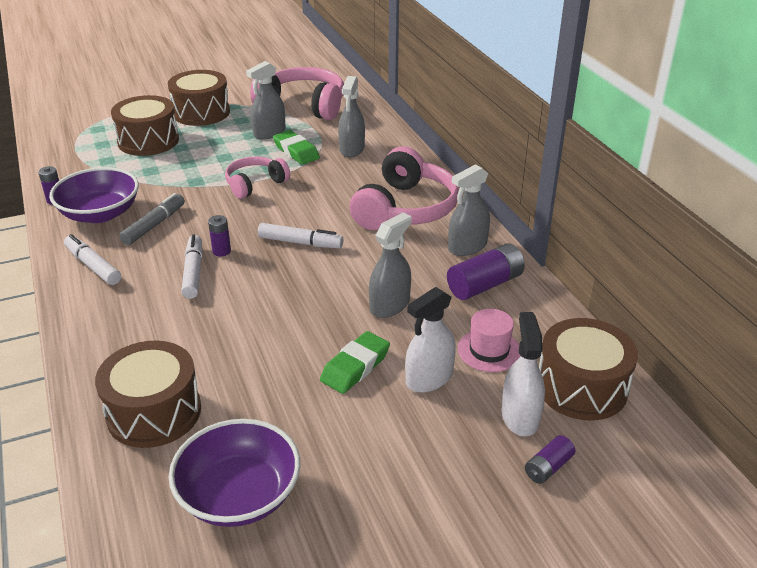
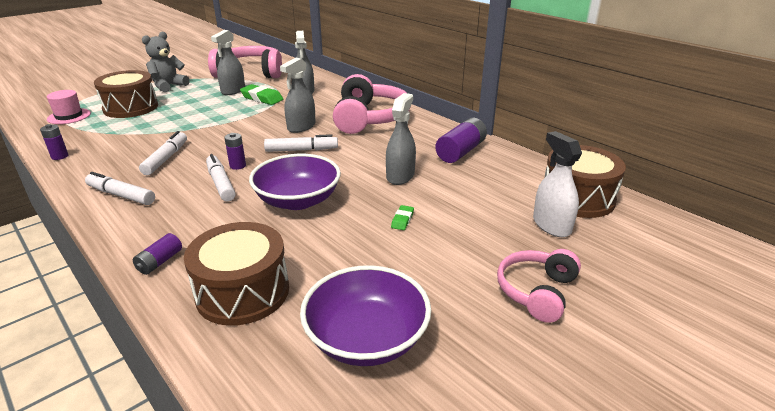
camera: 20 degrees left, 5 degrees down
purple bowl [49,167,139,223] -> purple bowl moved to [249,154,341,210]
grey marker [119,193,185,245] -> white marker [139,131,187,175]
brown drum [168,70,230,126] -> grey teddy bear [142,32,189,92]
pink headphones [225,157,290,199] -> pink headphones moved to [497,249,581,323]
green eraser [320,331,390,394] -> green eraser [391,205,414,230], size x0.52
white spray bottle [405,287,456,393] -> none
grey spray bottle [448,164,490,256] -> grey spray bottle moved to [280,58,316,133]
pink hat [458,309,521,372] -> pink hat moved to [47,90,91,124]
purple battery [525,435,575,484] -> purple battery moved to [133,233,182,275]

